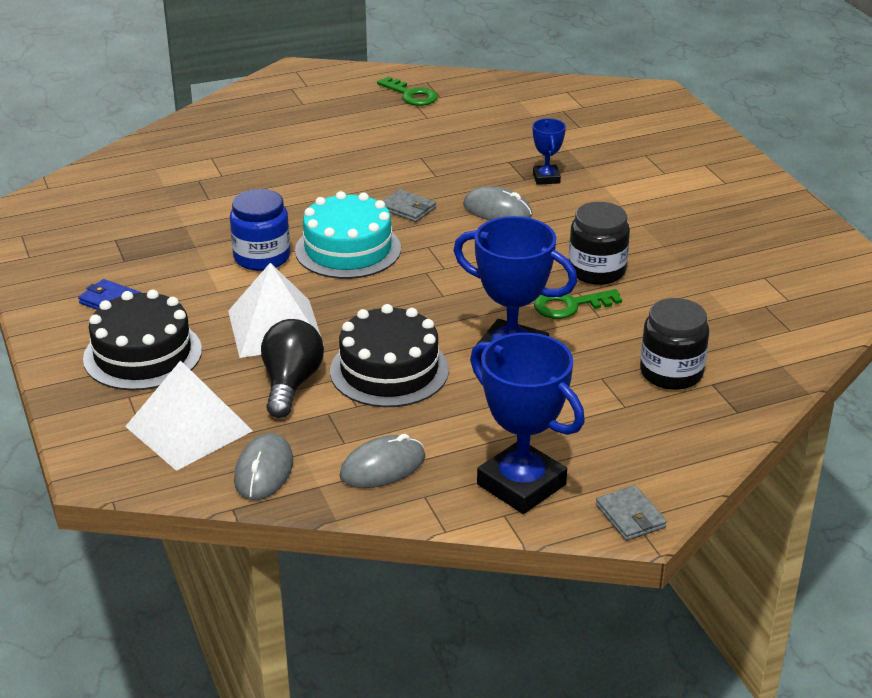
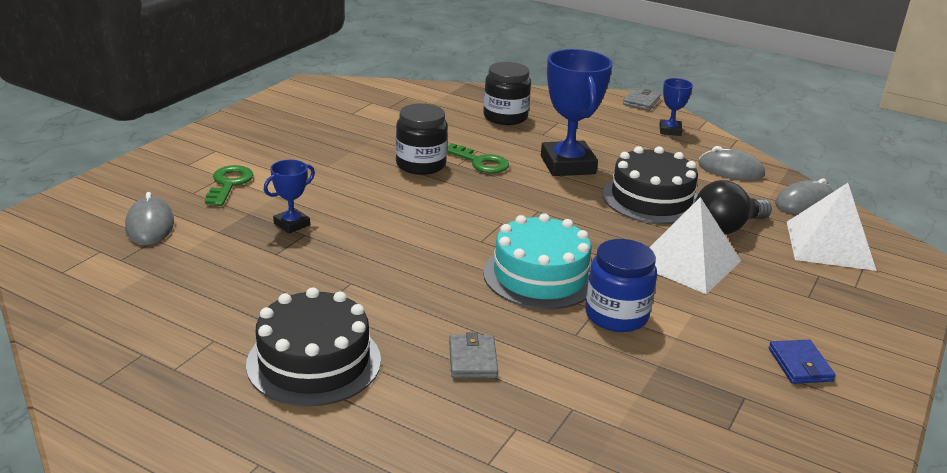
camera: 130 degrees left, 5 degrees down
black cake [83,290,202,390] -> black cake moved to [246,287,381,407]
green key [377,77,438,106] -> green key moved to [205,165,253,206]
grey wallet [383,189,436,222] -> grey wallet moved to [449,332,498,378]
grey mouse [463,186,532,220] -> grey mouse moved to [125,192,174,245]
blue trophy [470,333,585,514] -> blue trophy [659,78,693,136], size x0.50

